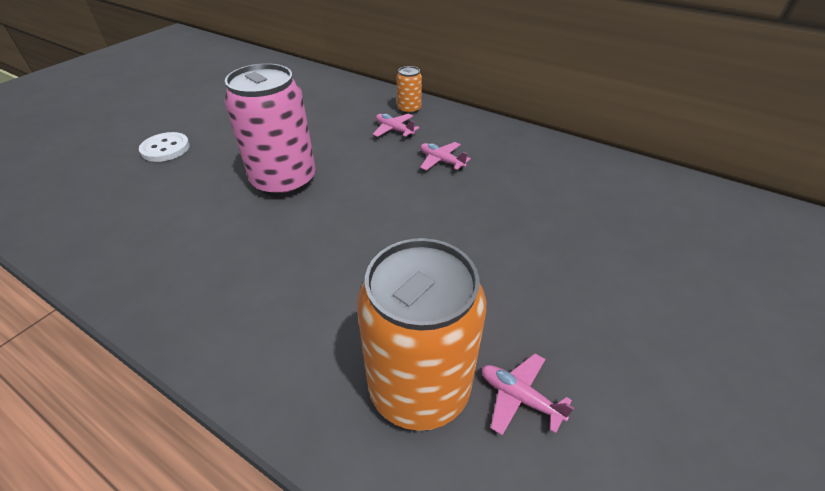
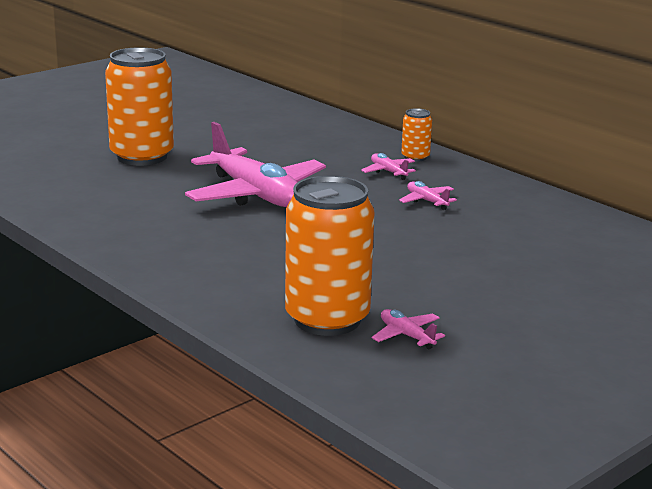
camera: 15 degrees right, 20 degrees down
white button [139,132,190,162] -> orange can [105,47,174,166]
pink can [224,63,316,197] -> pink plane [185,122,326,207]

